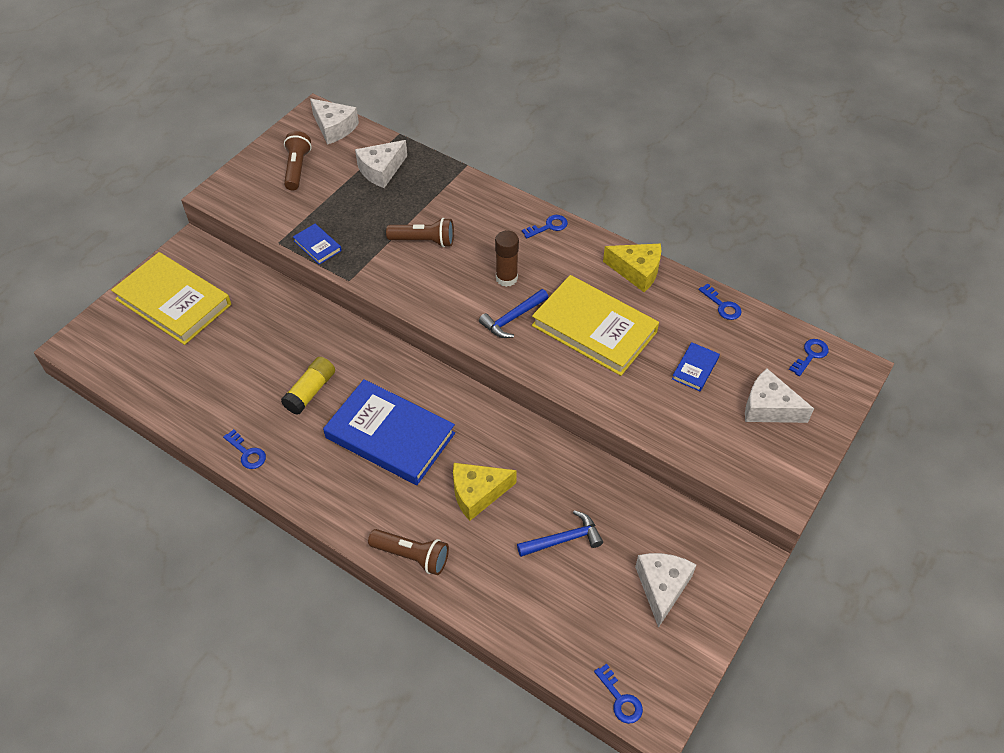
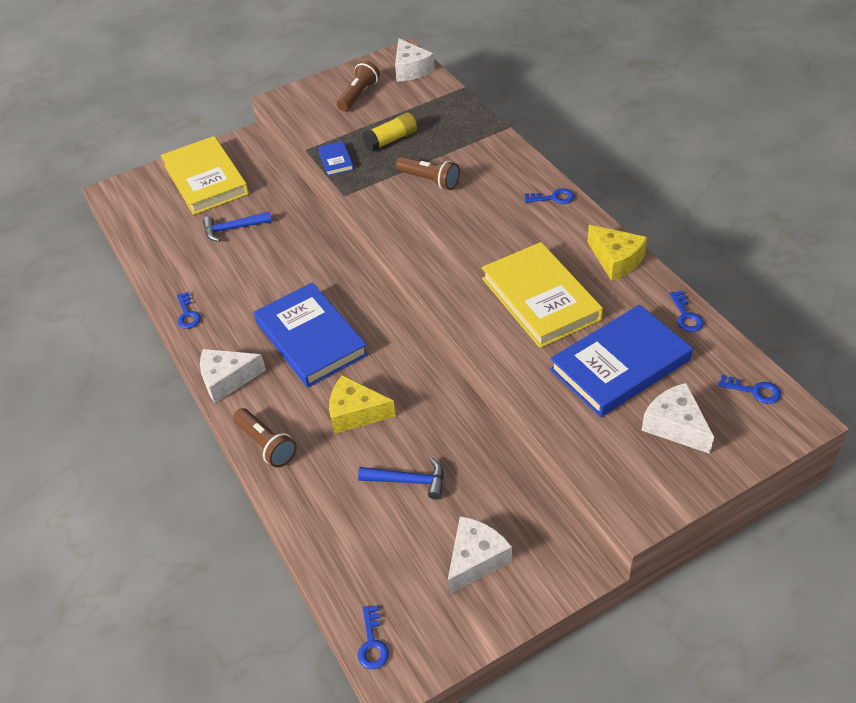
camera: 30 degrees right, 5 degrees down
yellow glue stick [281,357,335,415] -> yellow glue stick moved to [362,113,417,151]
white cheese [355,140,407,188] -> white cheese moved to [200,349,266,403]
blue hammer [479,289,549,338] -> blue hammer moved to [203,212,272,242]
brown glue stick [495,231,519,287] -> none
blue book [672,342,720,391] -> blue book [550,305,693,417], size x2.29
blue key [789,339,829,376] -> blue key turned 45 degrees clockwise [718,375,781,404]

